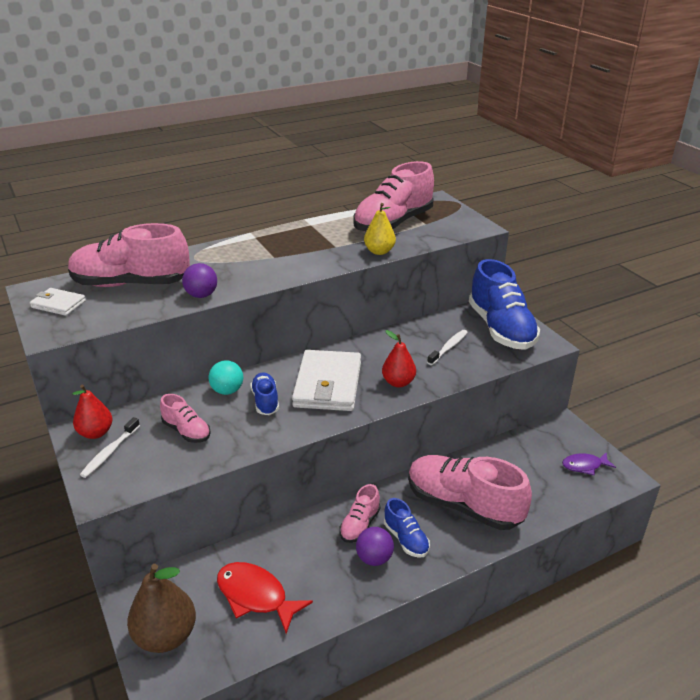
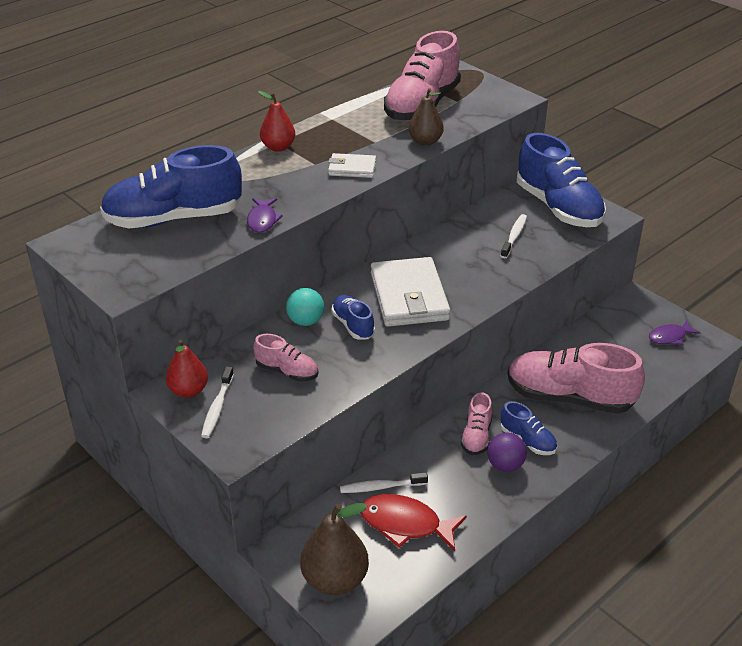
camera: 15 degrees left, 5 degrees up
white wallet [30,288,86,316] -> white wallet moved to [328,153,376,178]
pink shoe [68,223,190,287] -> blue shoe [100,145,242,229]
purple ball [182,263,217,298] -> purple fish [247,198,283,233]
yellow pear [364,203,396,255] -> brown pear [408,88,444,146]
red pear [382,330,416,387] -> red pear moved to [258,91,295,152]
none -> white toothbrush [340,472,428,493]

